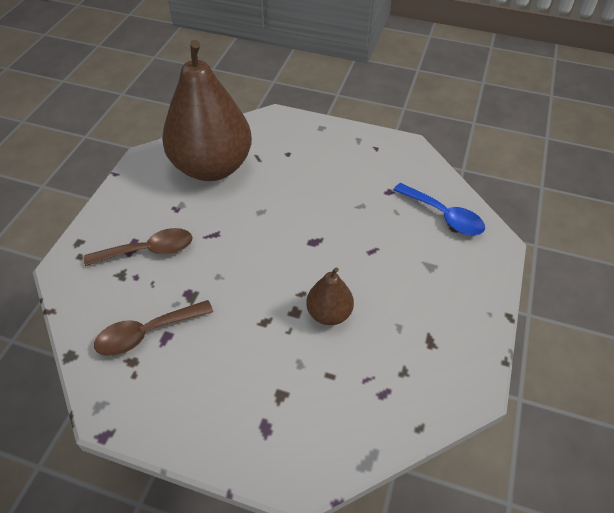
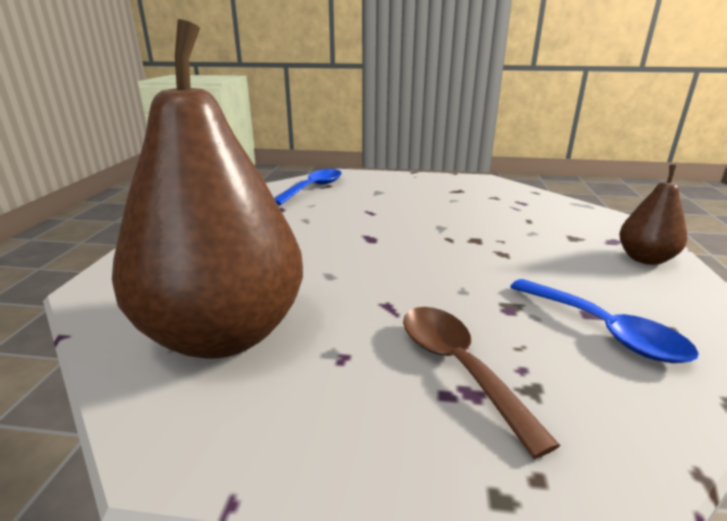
camera: 100 degrees left, 25 degrees down
brown spoon [94,300,213,356] -> blue spoon [510,279,699,363]
brown pear [306,267,354,325] -> brown pear moved to [619,165,687,265]

